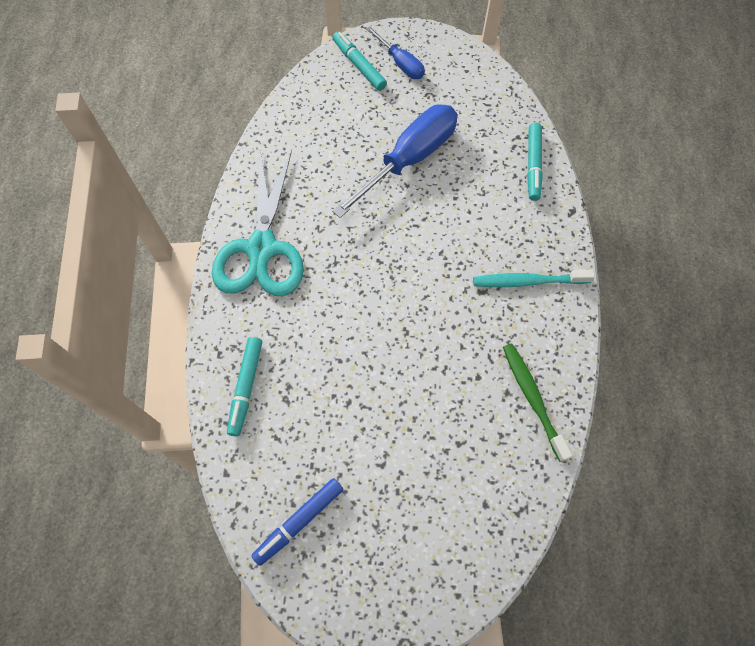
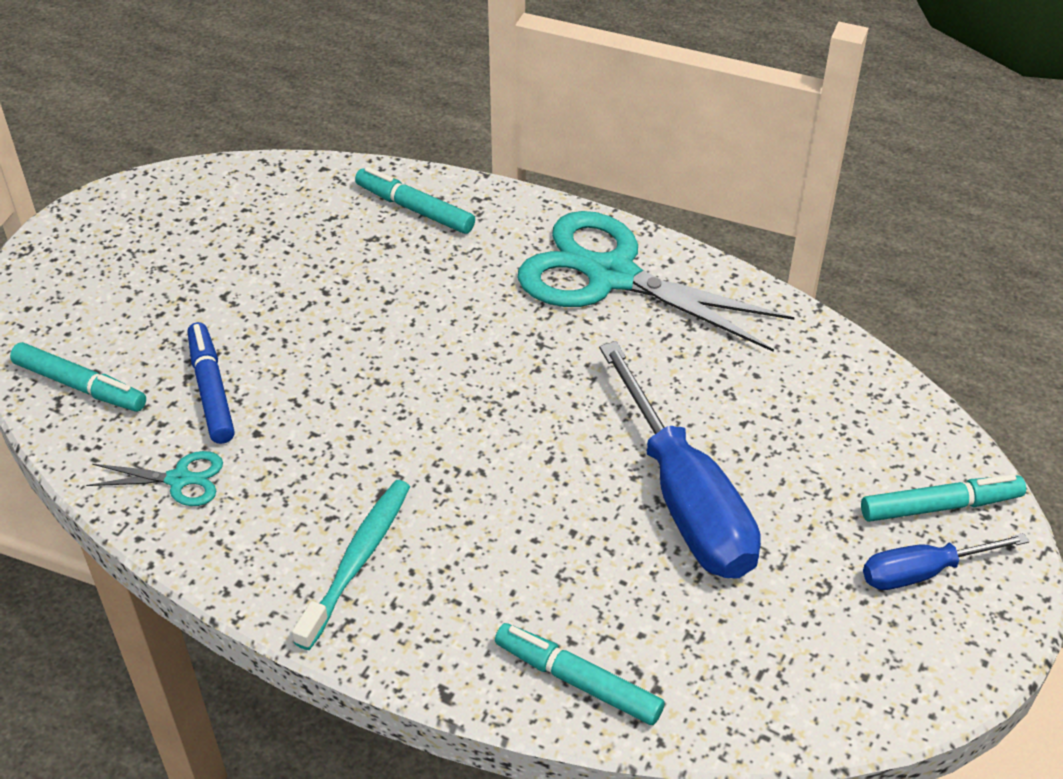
camera: 115 degrees right, 20 degrees down
blue marker [251,478,343,566] -> blue marker moved to [188,322,235,444]
green toothbrush [503,343,572,462] -> turquoise scissors [86,451,223,506]
none -> turquoise marker [10,342,146,412]

